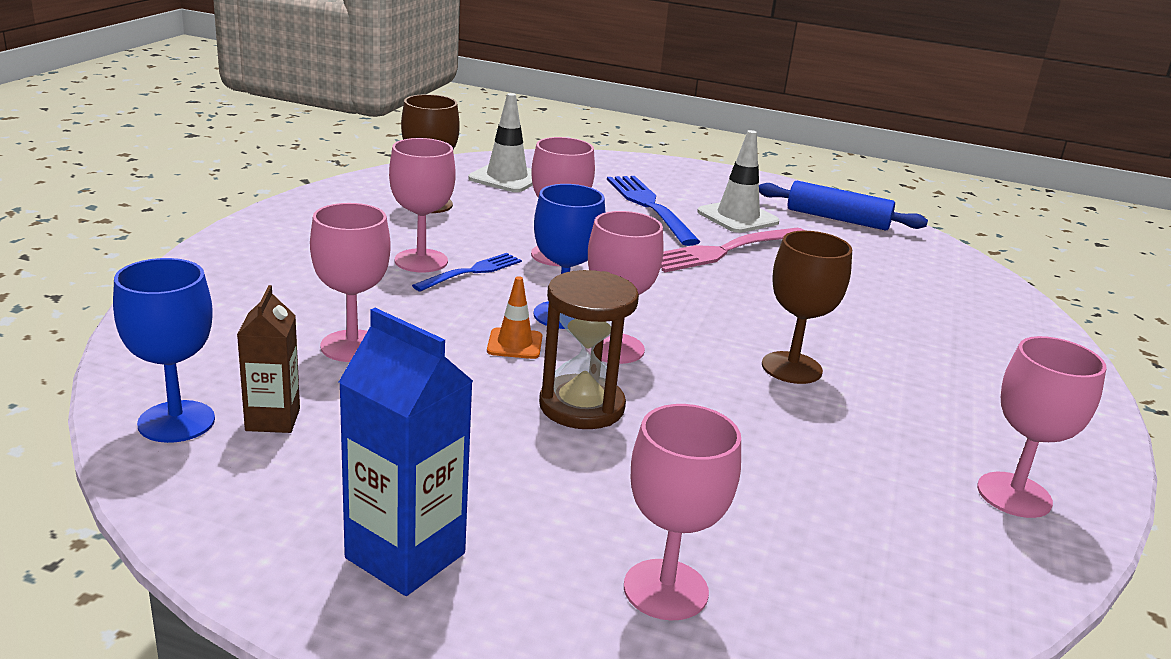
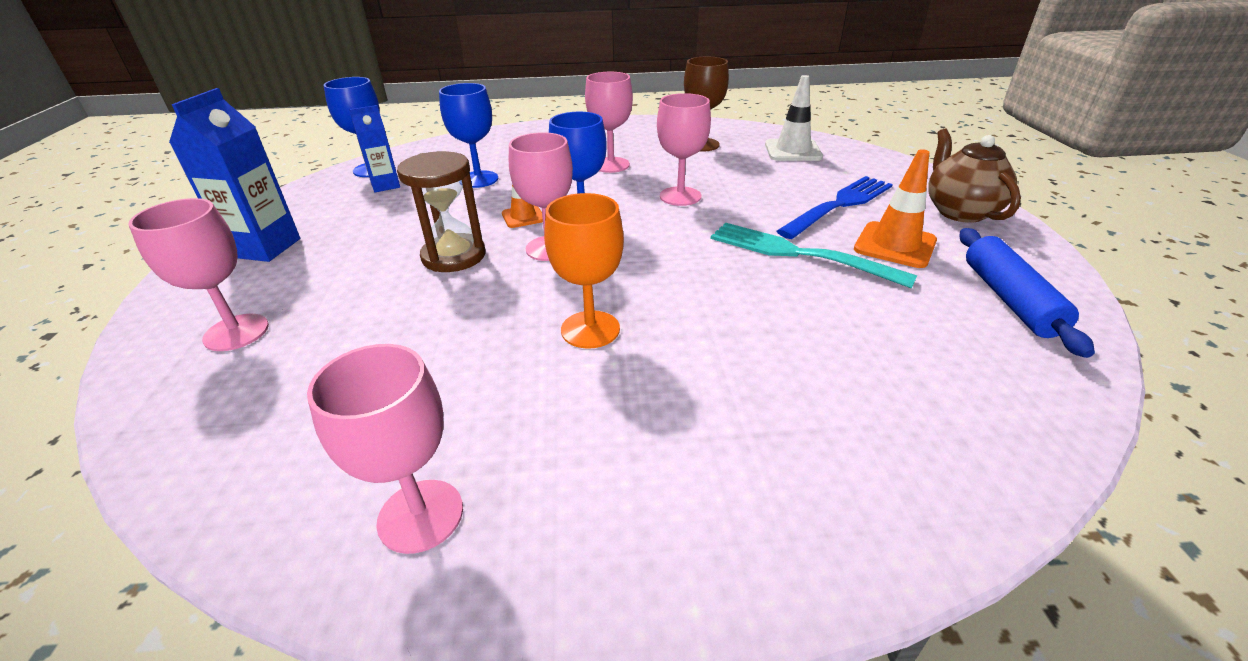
camera: 70 degrees right, 10 degrees up
brown carton [237,285,300,433] -> blue carton [349,105,400,192]
pink goblet [310,203,391,362] -> blue goblet [439,83,498,188]
blue fork [412,253,522,292] -> none
pink fork [661,228,805,272] -> turquoise fork [711,223,918,288]
white traffic cone [697,130,779,233] -> orange traffic cone [854,149,937,268]
brown goblet [762,231,852,384] -> orange goblet [544,193,624,349]
none -> brown teapot [928,129,1021,223]

